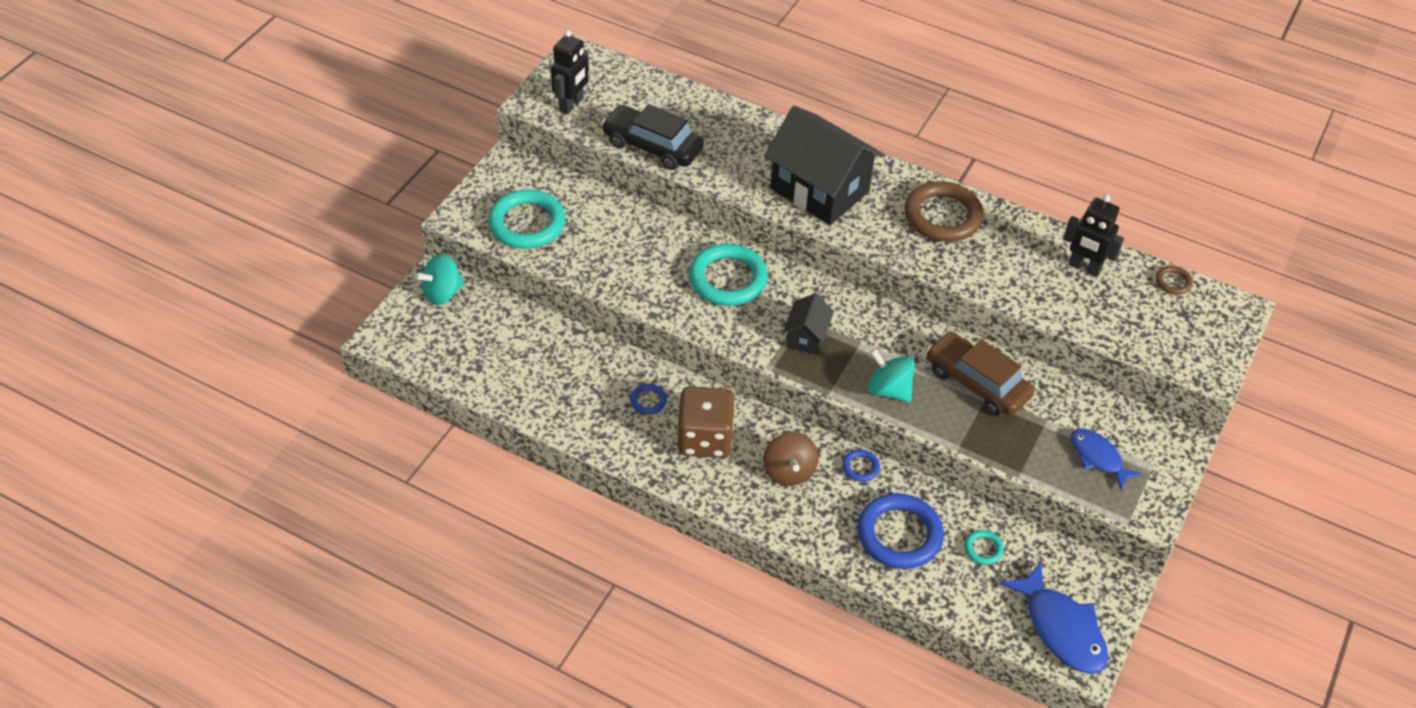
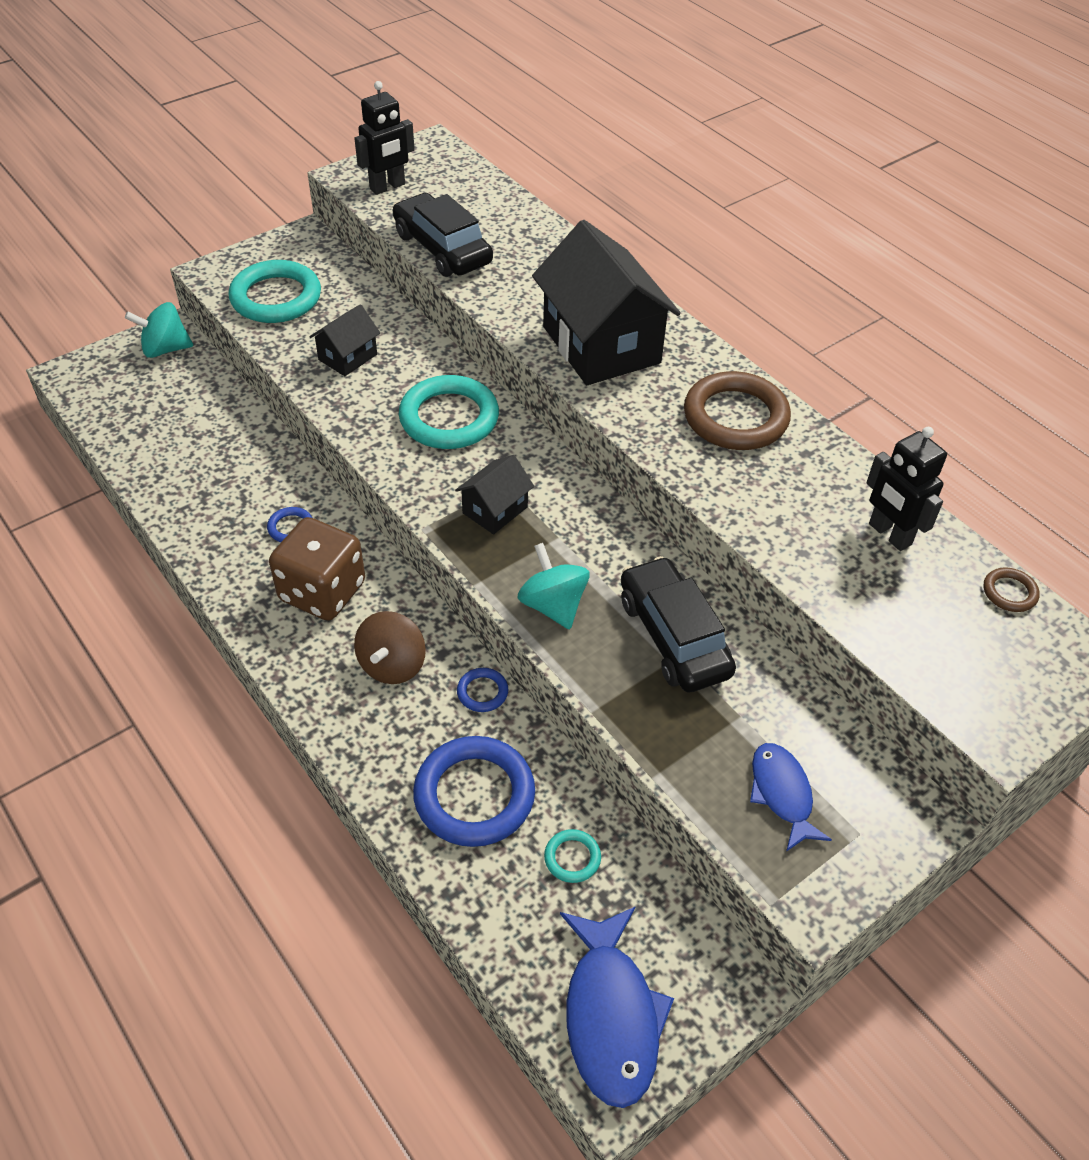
camera: 25 degrees right, 0 degrees up
brown car [927,332,1034,416] -> black car [621,556,736,692]
none -> black house [309,304,380,376]

